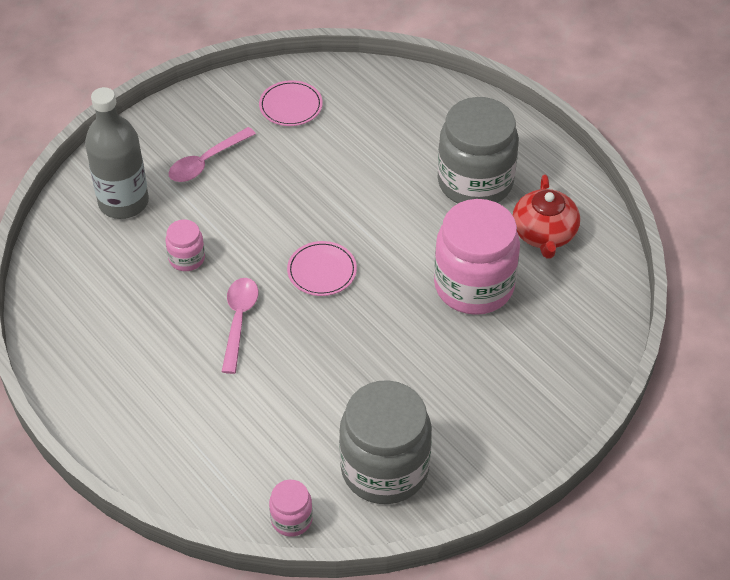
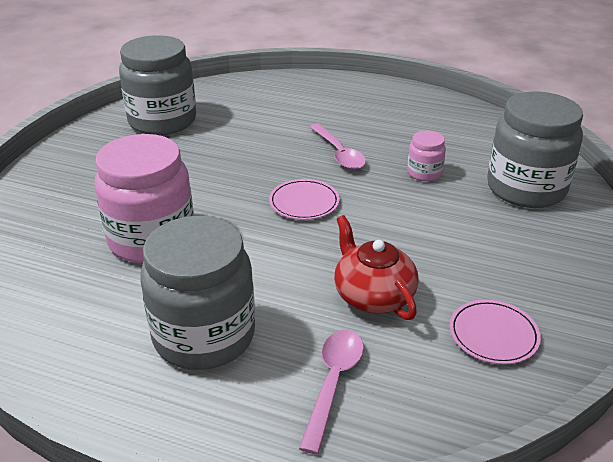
camera: 150 degrees right, 15 degrees down
grey bottle [85,87,149,219] -> grey jar [487,92,583,208]
pink spoon [169,127,256,182] -> pink spoon moved to [299,330,364,454]
pink jar [269,480,313,537] -> none
red teapot [513,174,580,259] -> red teapot moved to [334,215,419,320]

